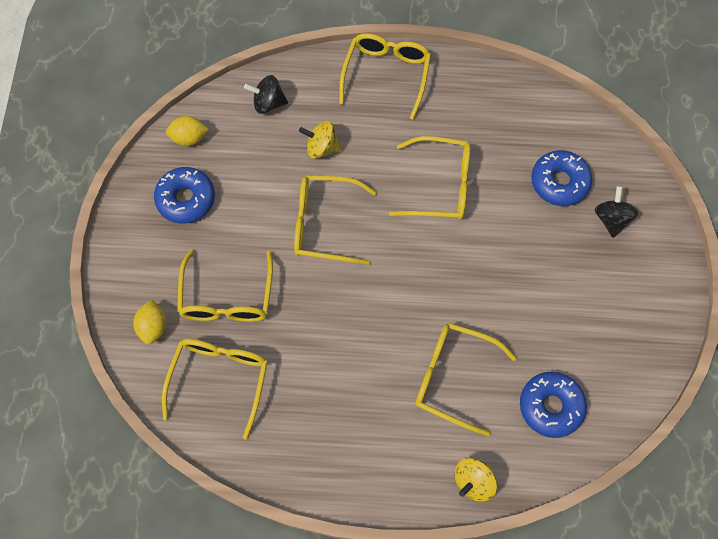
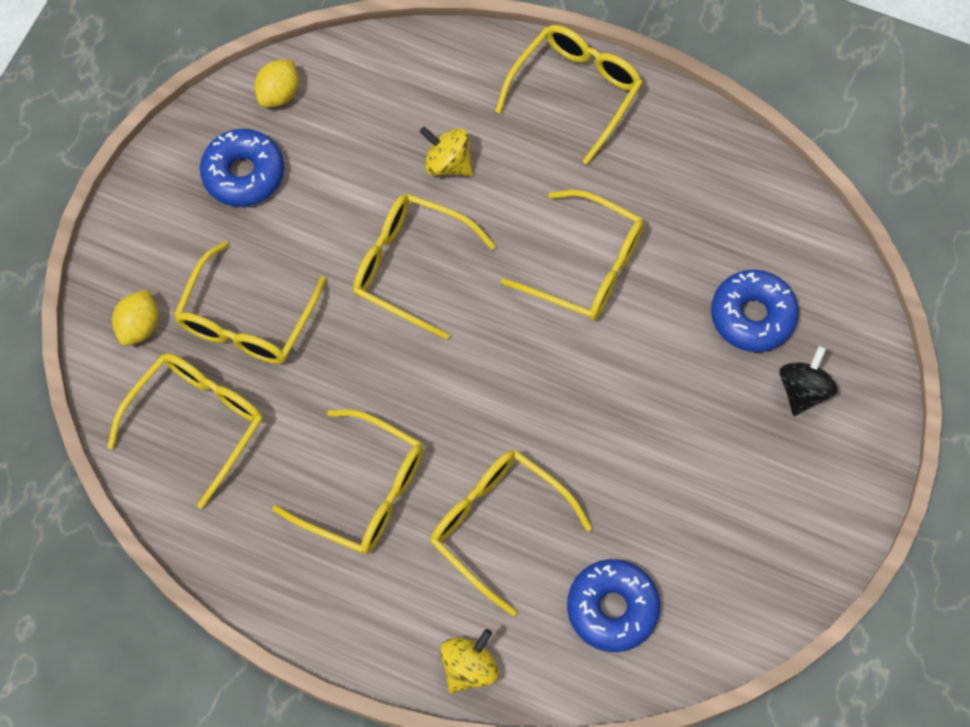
camera: 20 degrees right, 0 degrees up
yellow lemon [166,116,209,146] -> yellow lemon turned 75 degrees counterclockwise [254,60,299,107]
black spinning top [244,75,288,114] -> none
yellow spinning top [454,458,497,502] -> yellow spinning top turned 150 degrees clockwise [440,629,499,694]
none -> yellow glasses [272,410,424,554]

